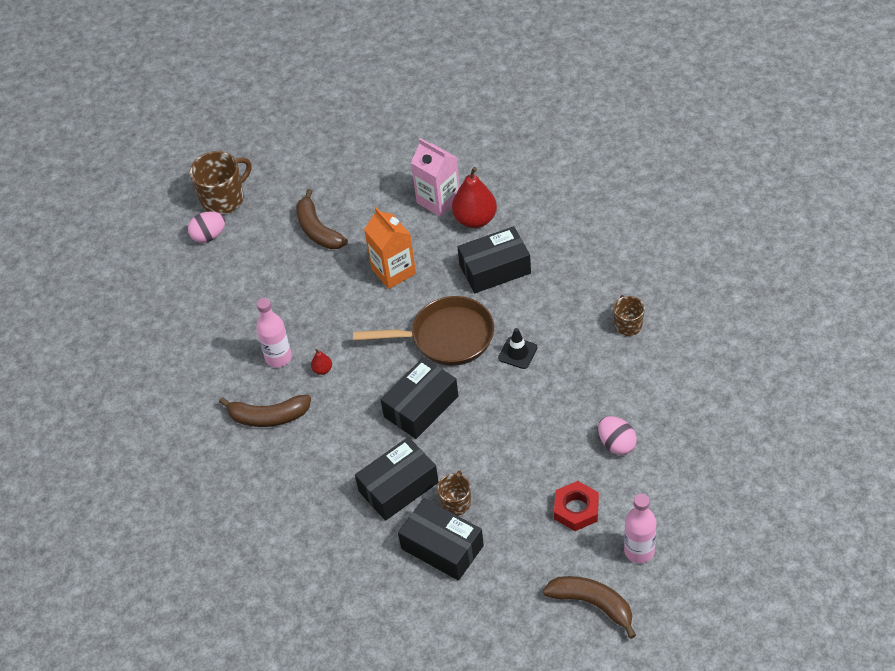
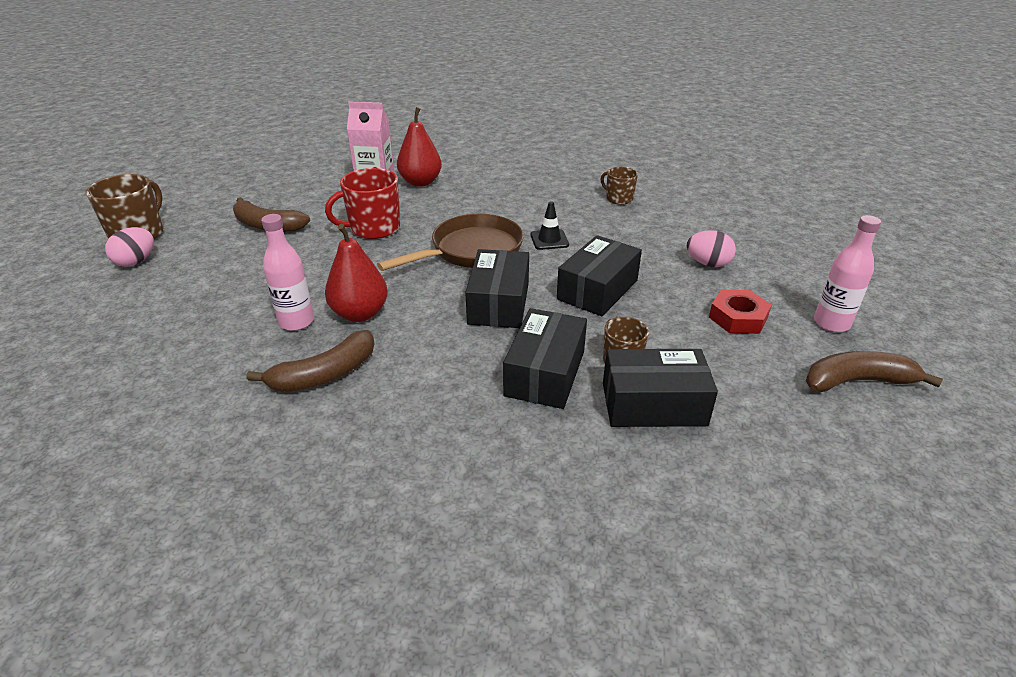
camera: 40 degrees left, 15 degrees down
red pear [311,349,332,375] -> red pear [325,224,388,322], size x2.24
orange carton [364,207,416,289] -> red mug [325,168,400,239]
black box [457,226,531,293] -> black box moved to [557,235,642,316]

